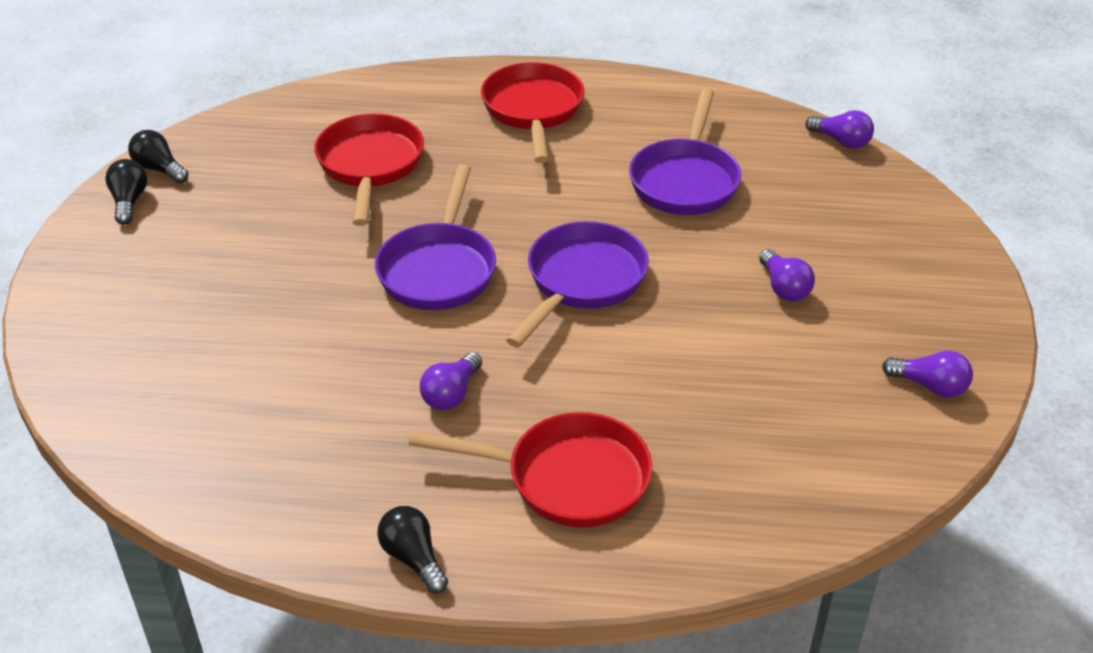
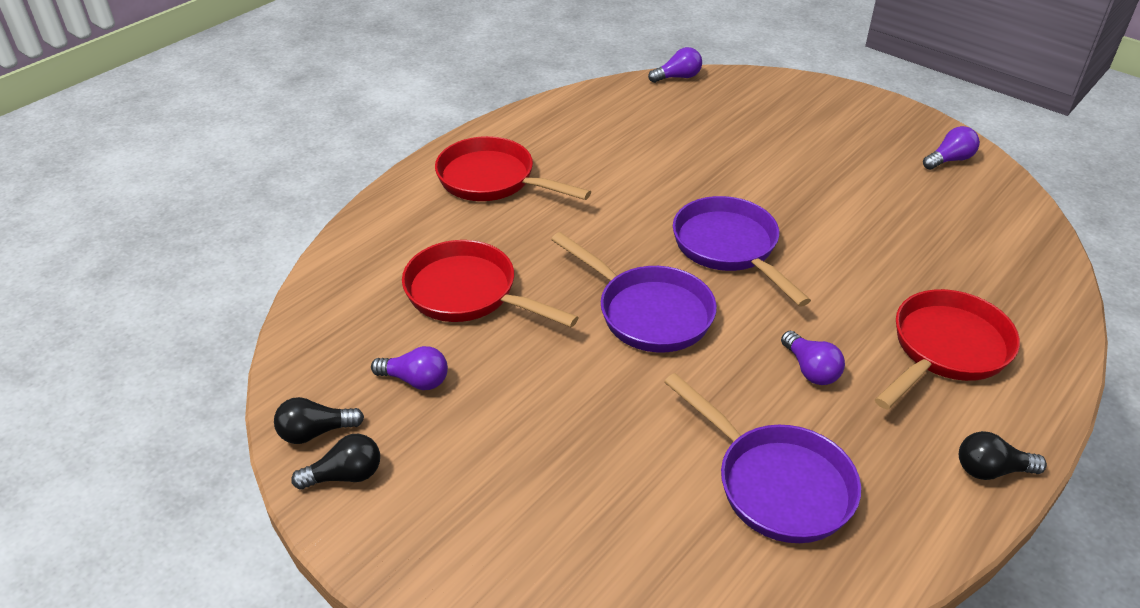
camera: 55 degrees left, 0 degrees up
black light bulb [105,159,147,225] -> black light bulb turned 135 degrees clockwise [291,434,380,489]
purple pan [629,88,741,215] -> purple pan moved to [664,373,861,543]
purple light bulb [759,249,815,301] -> purple light bulb moved to [371,346,448,390]

